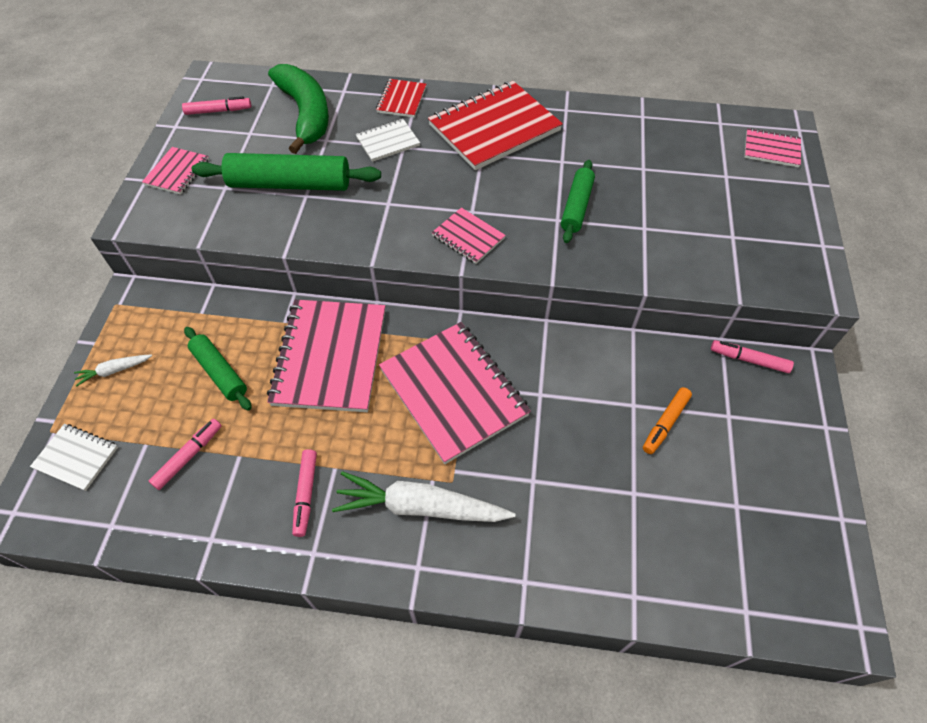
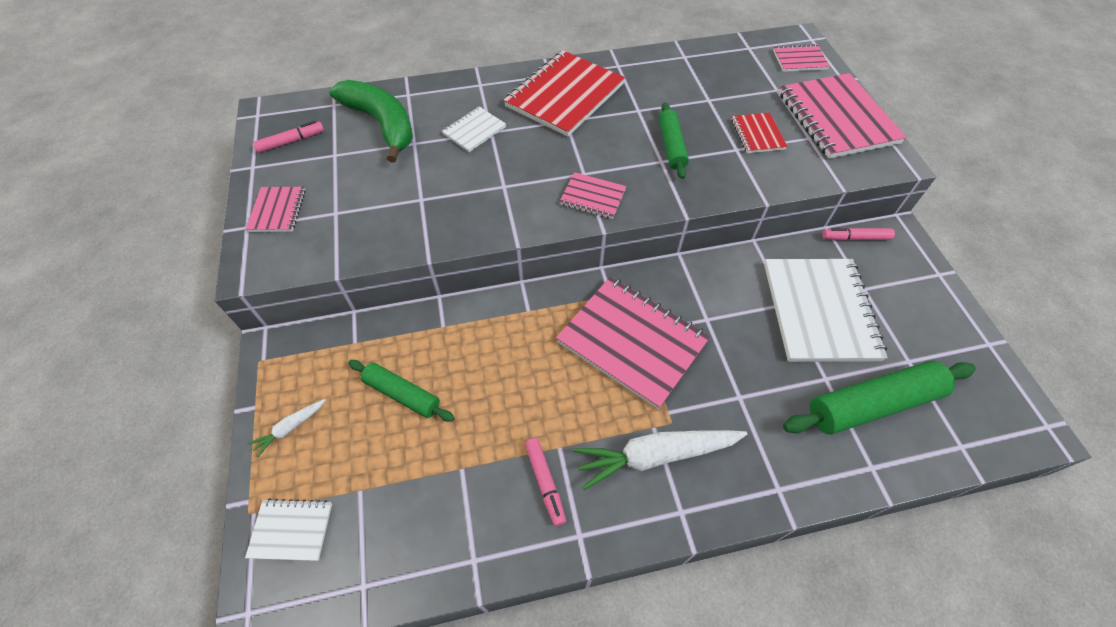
camera: 20 degrees left, 0 degrees up
pink marker [149,419,221,490] -> none
green rolling pin [192,153,381,191] -> green rolling pin moved to [783,361,976,434]
pink notebook [267,300,385,412] -> pink notebook moved to [779,73,907,159]
red notebook [376,79,426,118] -> red notebook moved to [732,112,788,153]
orange marker [643,387,692,454] -> white notebook [764,259,888,362]

